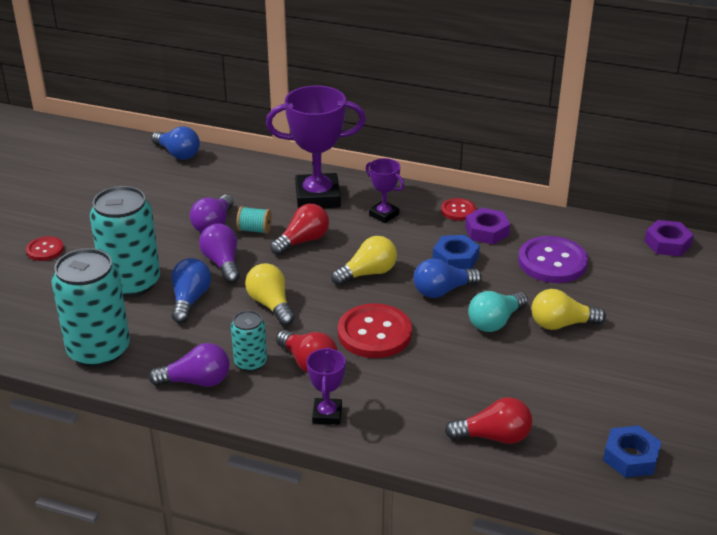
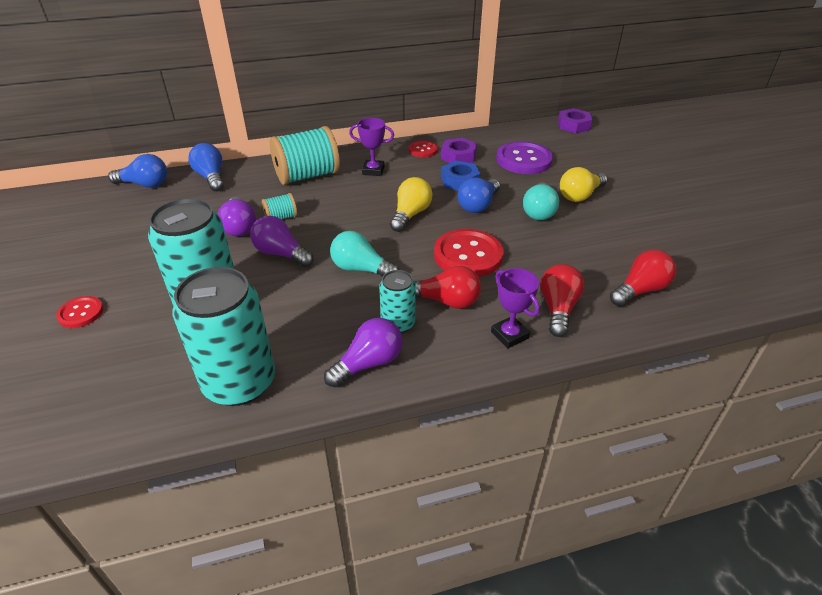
camera: 35 degrees left, 5 degrees up
blue light bulb [171,258,211,323] -> blue light bulb moved to [188,143,224,192]
yellow light bulb [245,263,295,326] -> turquoise light bulb [330,231,399,276]
purple trophy [266,86,366,208] -> turquoise spool [270,126,340,185]
red light bulb [270,204,329,255] -> red light bulb moved to [540,264,584,337]
blue nut [603,425,661,478] -> none

